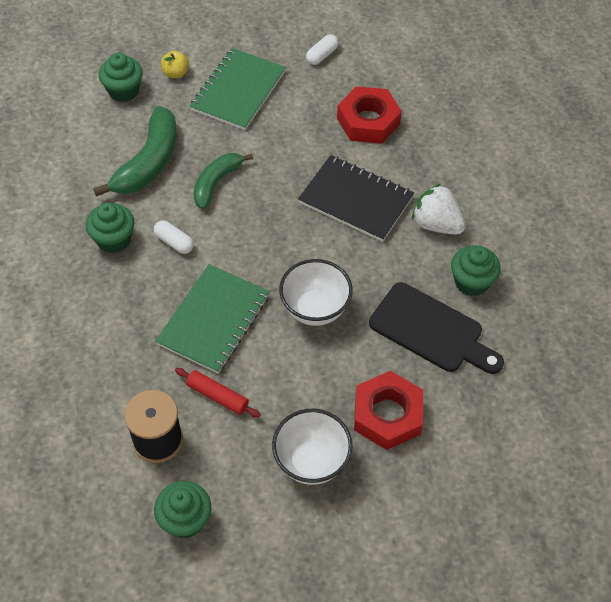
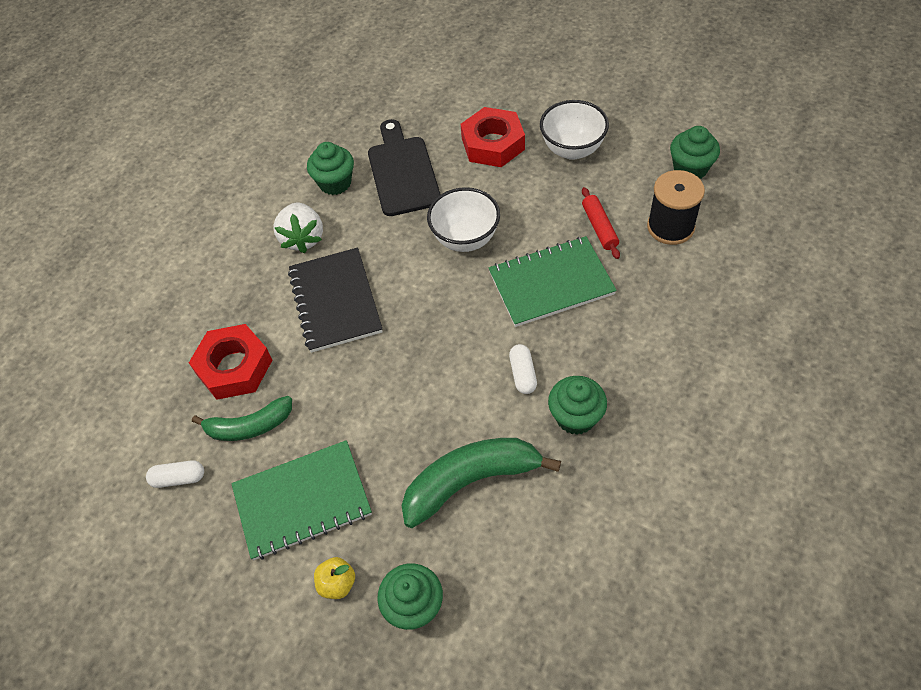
camera: 130 degrees left, 0 degrees up
green banana [194,153,253,209] -> green banana moved to [192,396,292,441]

